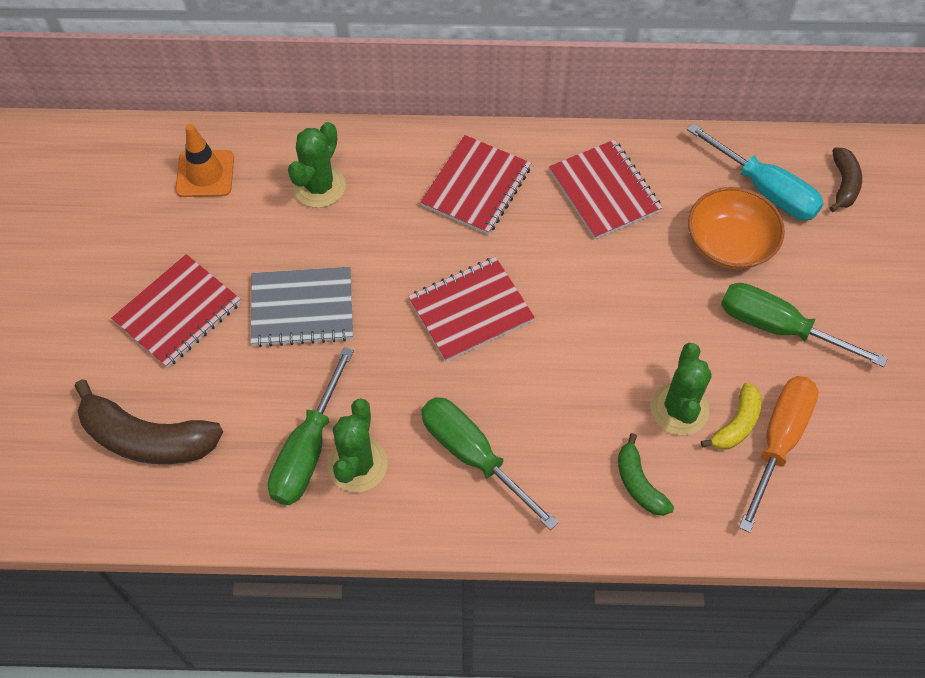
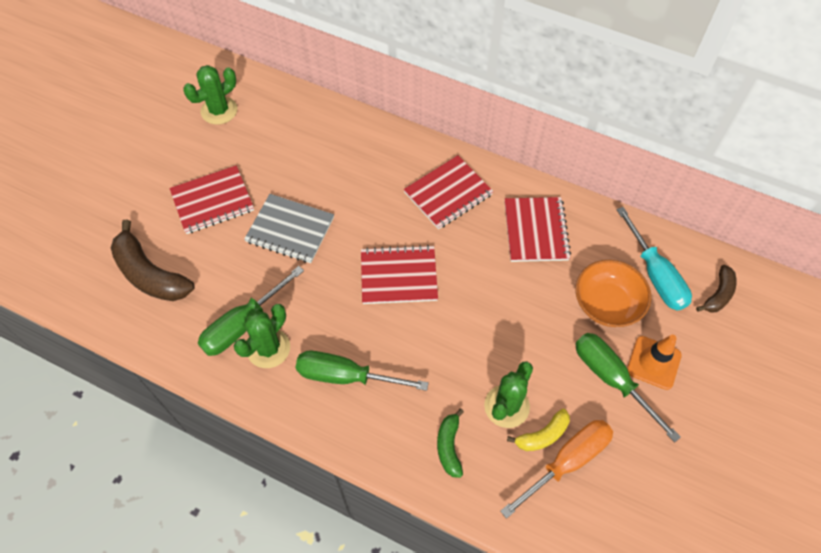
camera: 25 degrees right, 0 degrees up
orange traffic cone [175,124,234,197] -> orange traffic cone moved to [627,335,682,390]
green cactus [288,122,346,208] -> green cactus moved to [183,65,237,125]
green screwdriver [421,397,559,530] -> green screwdriver turned 60 degrees counterclockwise [296,351,429,391]

